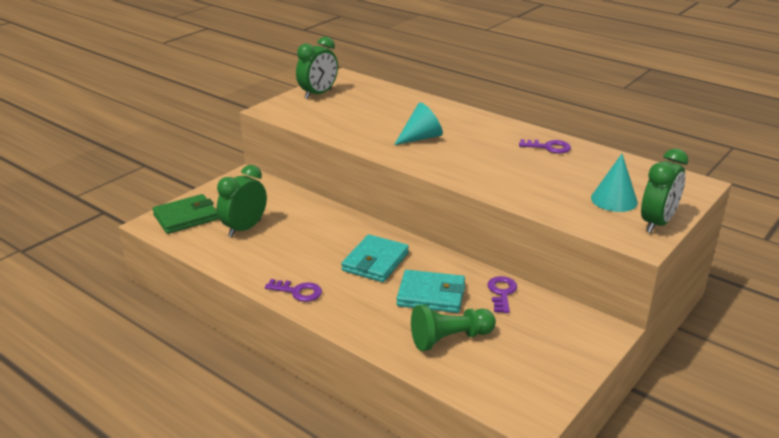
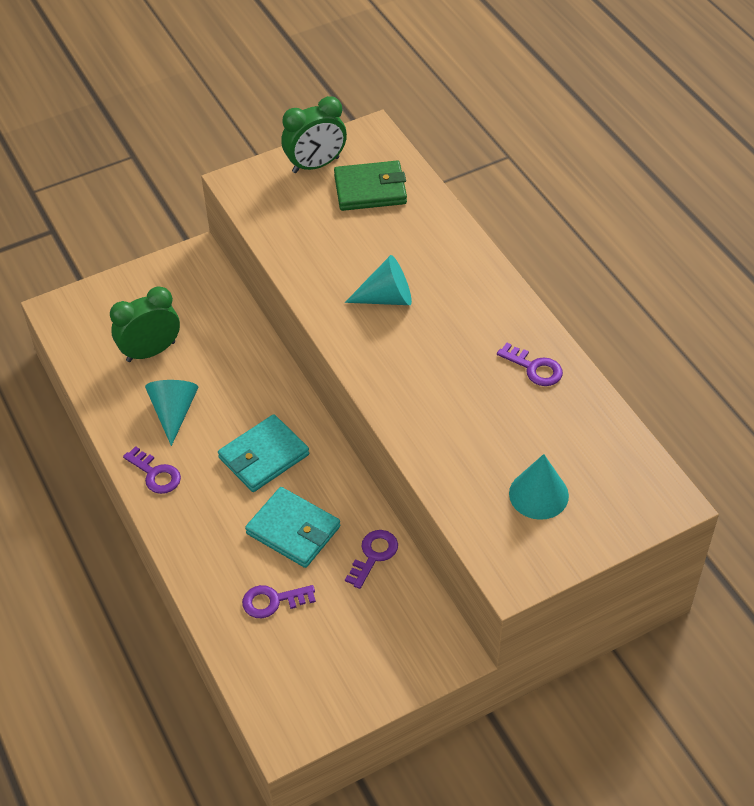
camera: 25 degrees right, 20 degrees up
green wallet [152,194,219,234] -> green wallet moved to [334,161,407,211]
green pawn [411,304,496,351] -> purple key [242,585,316,618]
green clock [641,148,688,233] -> none
none -> turquoise cone [145,380,198,446]

